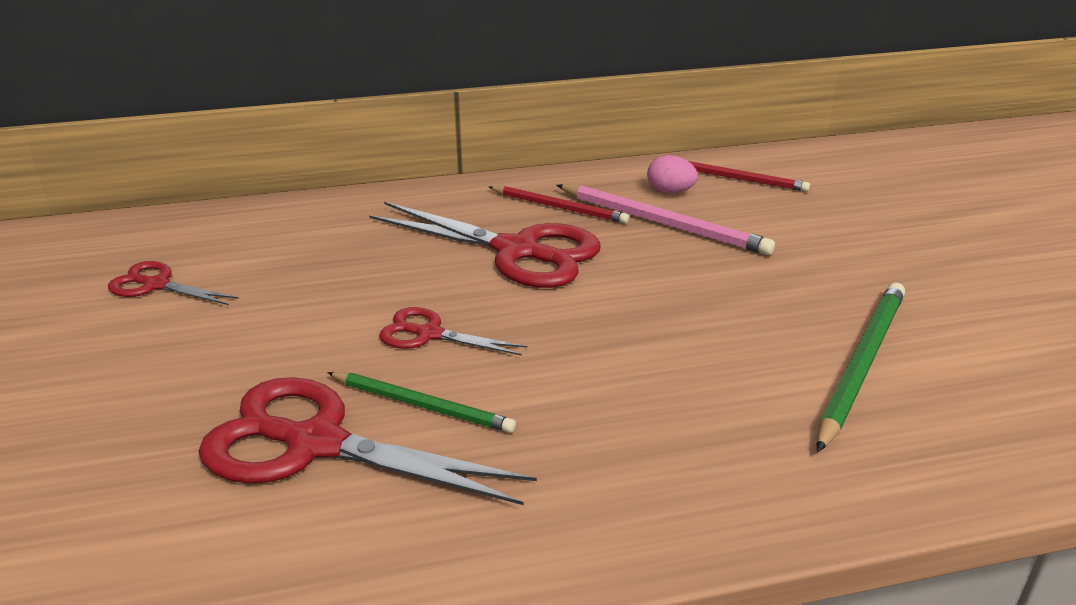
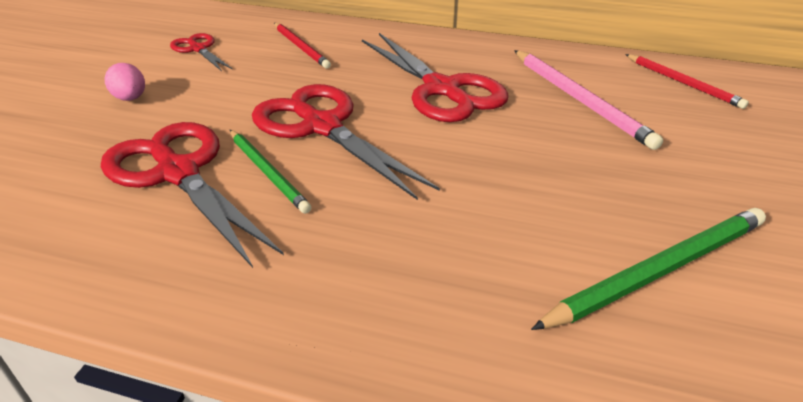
camera: 30 degrees right, 5 degrees up
red scissors [379,307,528,356] -> red scissors [252,84,440,200], size x1.93
red pencil [489,186,629,224] -> red pencil moved to [274,23,331,69]
pink egg [647,155,698,194] -> pink egg moved to [105,63,145,101]

